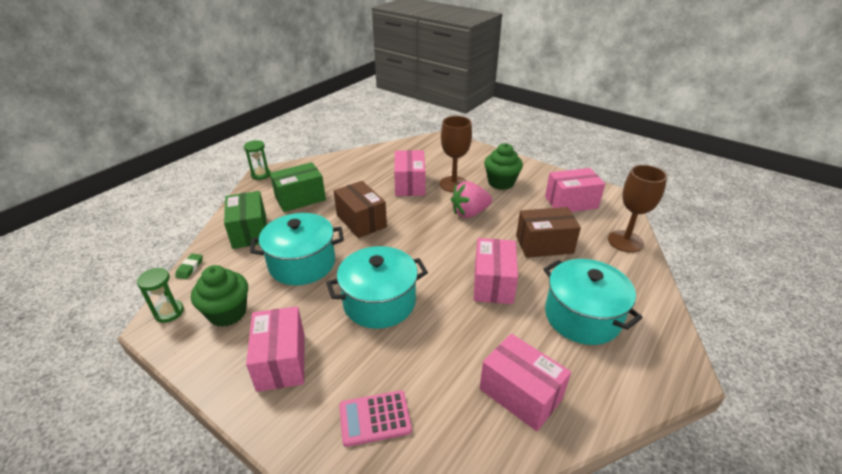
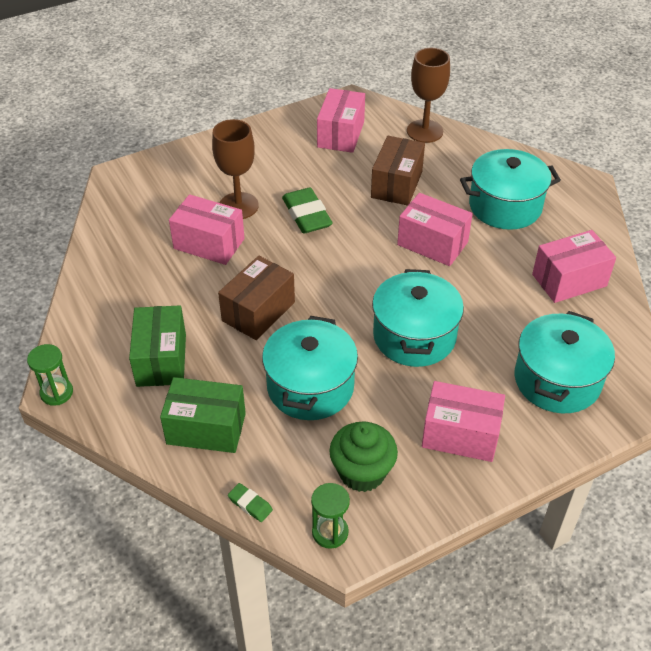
camera: 65 degrees left, 10 degrees up
brown box [334,181,387,238] -> brown box turned 45 degrees counterclockwise [218,256,295,340]
pink calculator [339,390,412,447] -> turquoise pot [514,311,615,413]
pink strawberry [451,181,492,218] -> green eraser [282,187,333,233]
green cupcake [484,143,523,190] -> none

